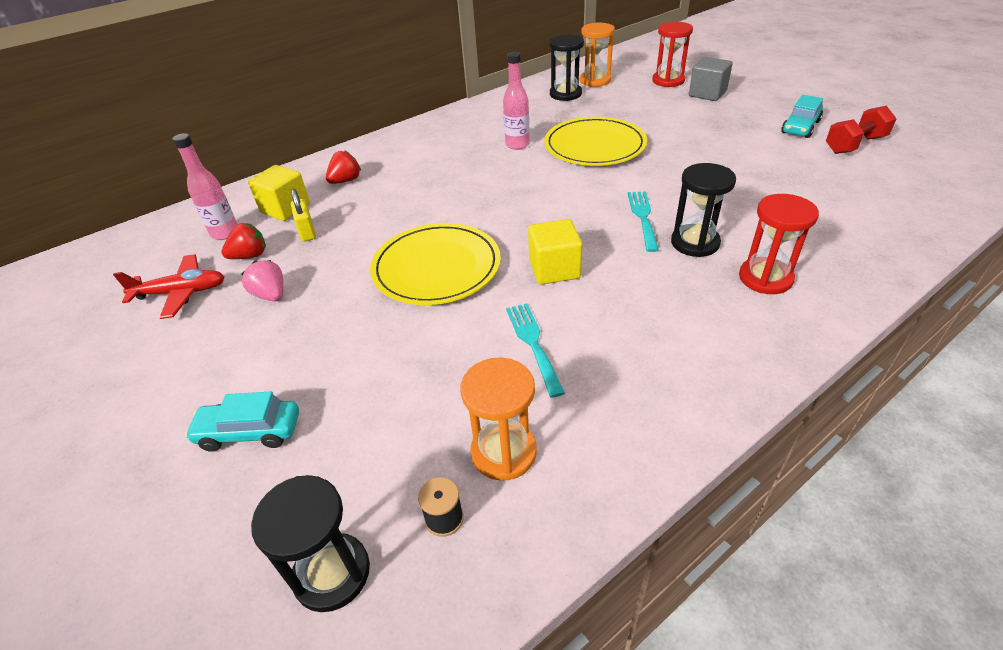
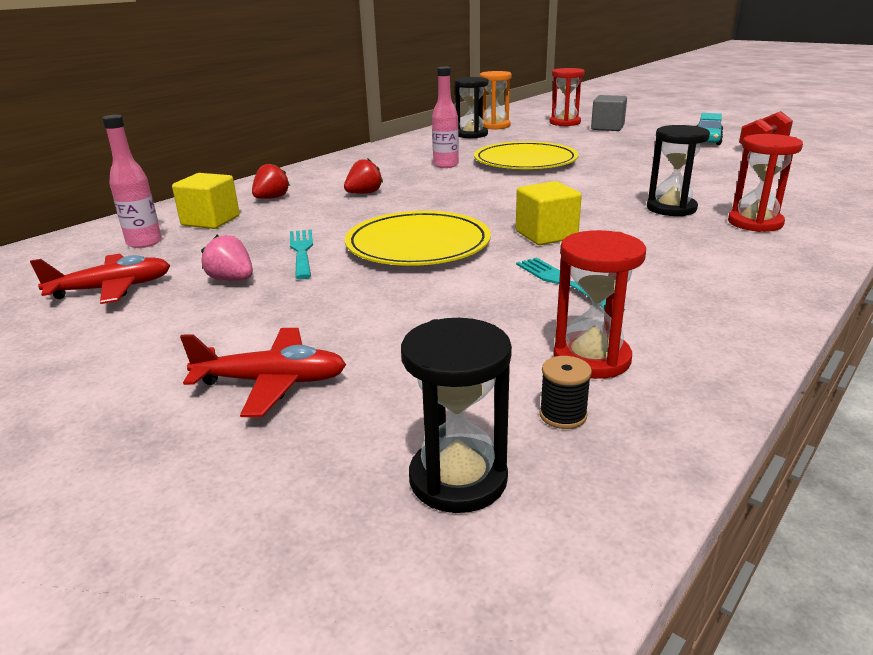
camera: 15 degrees left, 15 degrees down
turquoise car [185,392,299,452] -> red plane [180,328,346,417]
red strawberry [221,223,266,259] -> red strawberry moved to [344,159,383,194]
yellow padlock [291,189,316,242] -> none
orange hourglass [460,357,537,481] -> red hourglass [553,230,646,379]
turquoise fork [628,191,659,252] -> turquoise fork moved to [290,229,313,279]

